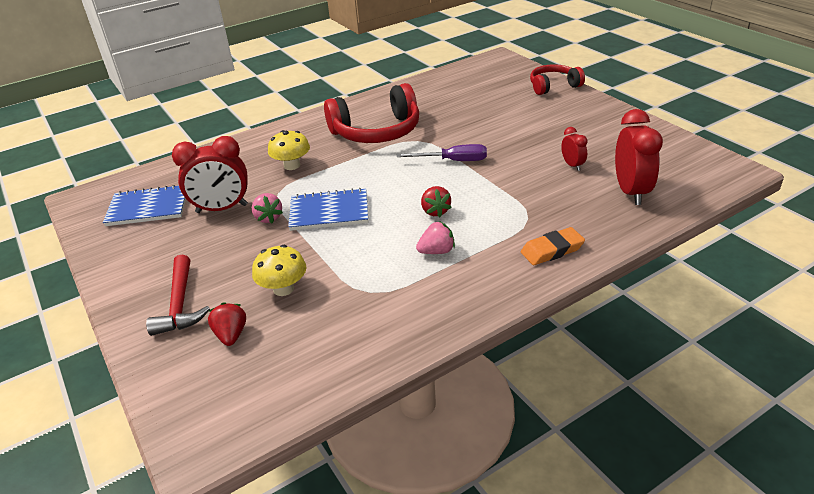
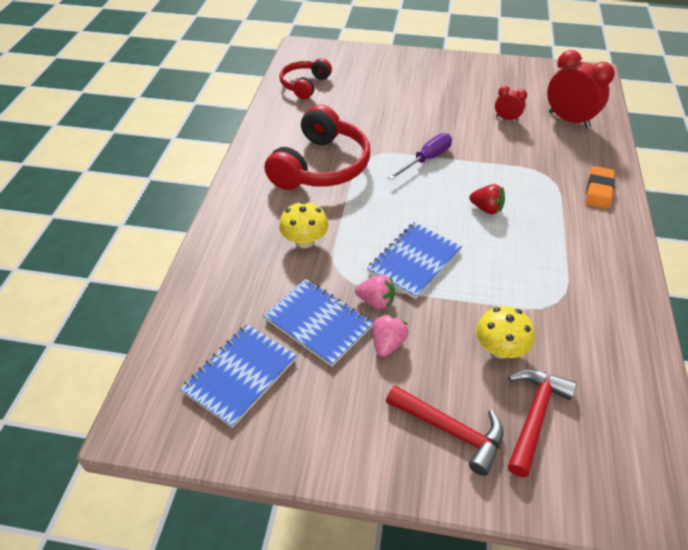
camera: 50 degrees left, 10 degrees up
red clock [172,136,248,213] -> blue notebook [263,279,373,367]
red strawberry [208,302,246,346] -> red hammer [508,369,577,477]
pink strawberry [416,221,455,254] -> pink strawberry moved to [373,314,408,357]
red headphones [530,64,585,95] -> red headphones moved to [279,58,332,100]

